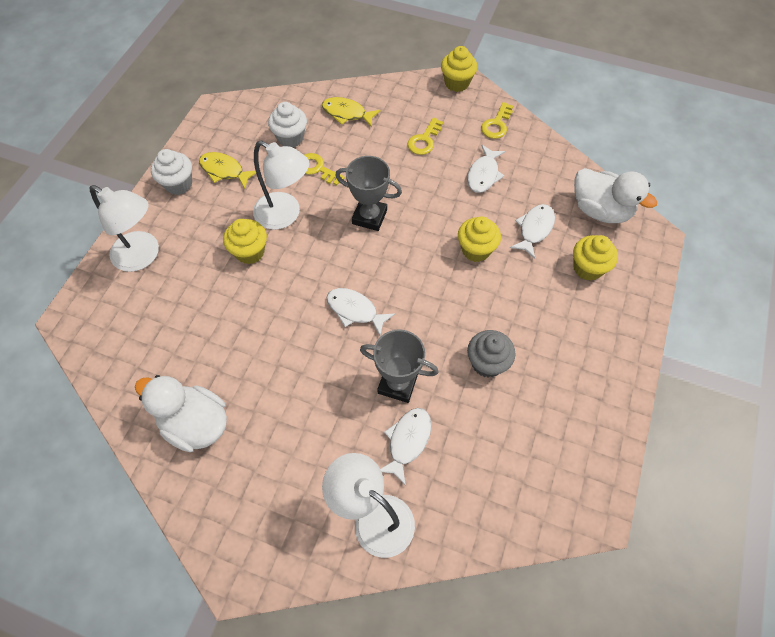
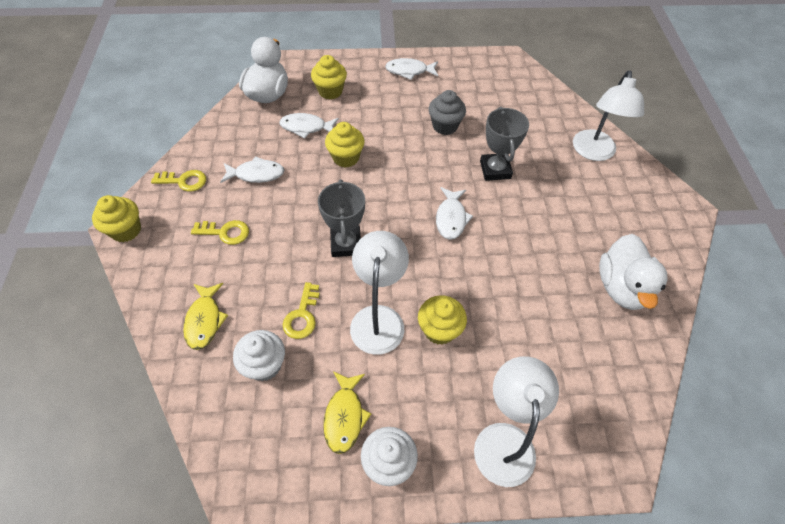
camera: 115 degrees left, 5 degrees down
white fish [380,408,431,486] -> white fish moved to [385,58,438,80]

